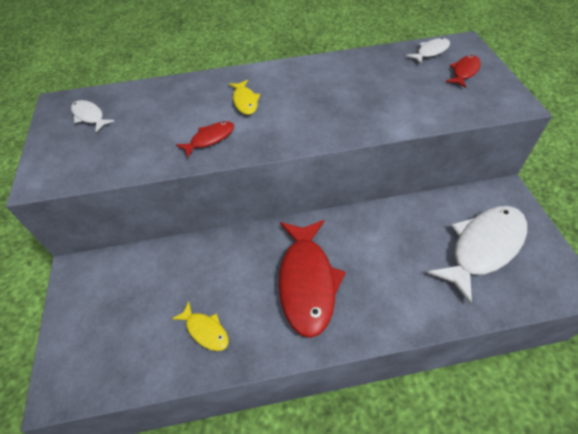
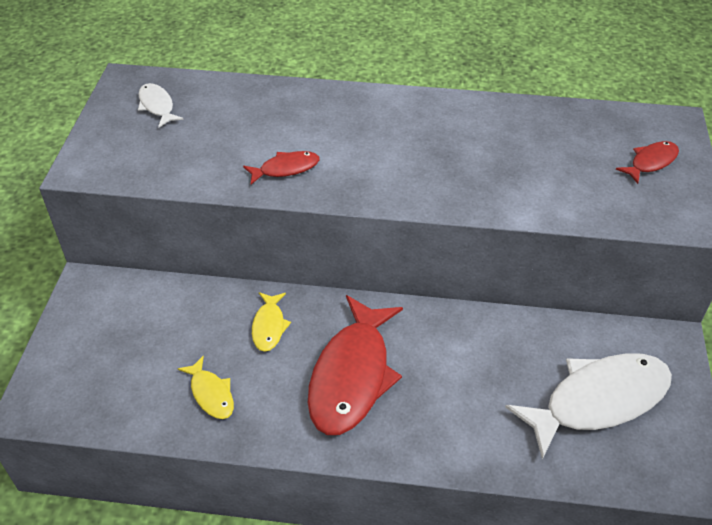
camera: 15 degrees right, 5 degrees down
yellow fish [229,80,260,115] -> yellow fish moved to [252,292,291,352]
white fish [406,38,450,64] -> none

